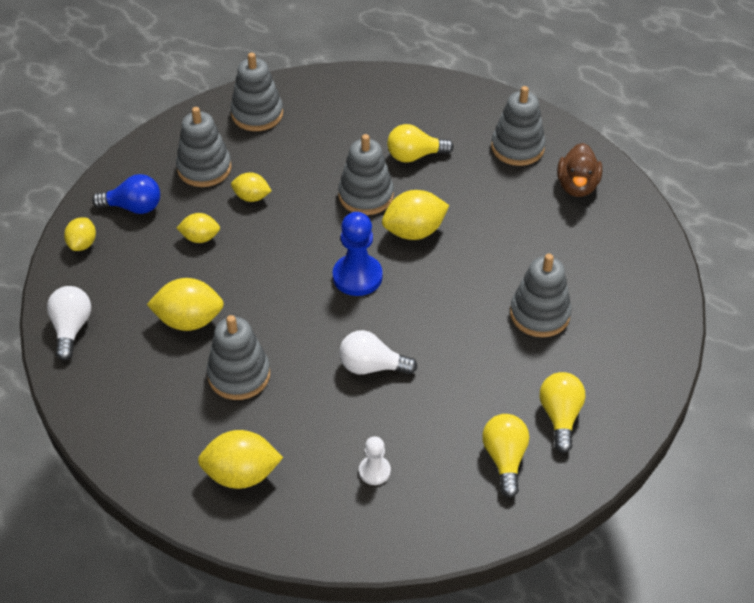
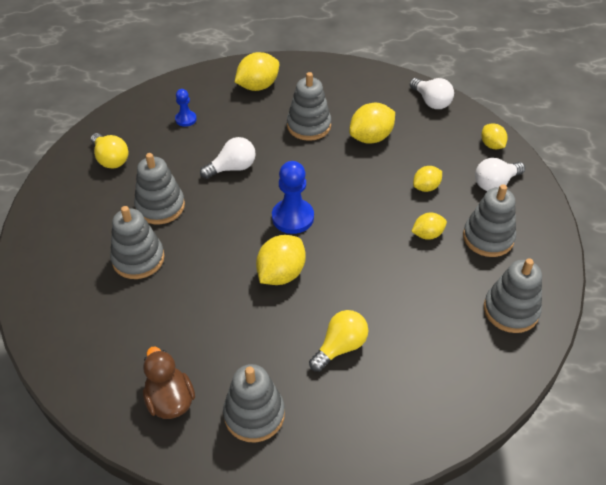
camera: 145 degrees right, 0 degrees up
blue light bulb [92,174,160,214] -> white light bulb [475,158,525,191]
grey stacking toy [338,134,394,215] -> grey stacking toy moved to [134,153,185,224]
white pawn [359,436,391,485] -> blue pawn [175,89,197,127]
yellow light bulb [540,372,585,453] -> none

